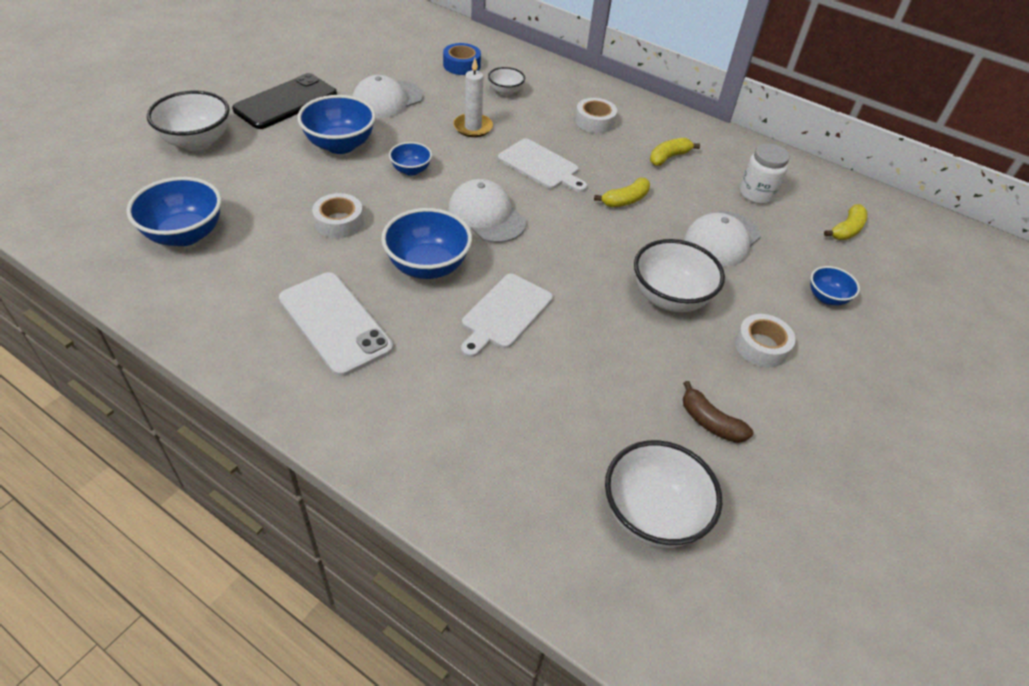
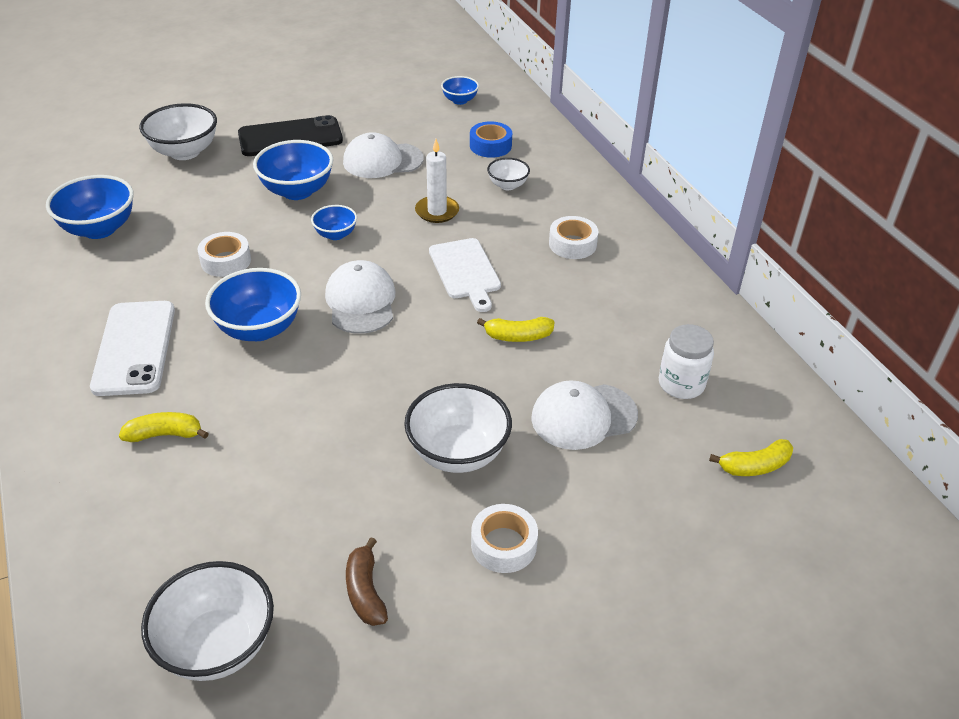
camera: 35 degrees right, 5 degrees down
white cutting board [461,274,553,357] -> none
yellow banana [650,138,700,166] -> yellow banana moved to [119,412,209,442]
blue bowl [810,266,860,305] -> blue bowl moved to [441,76,479,105]

